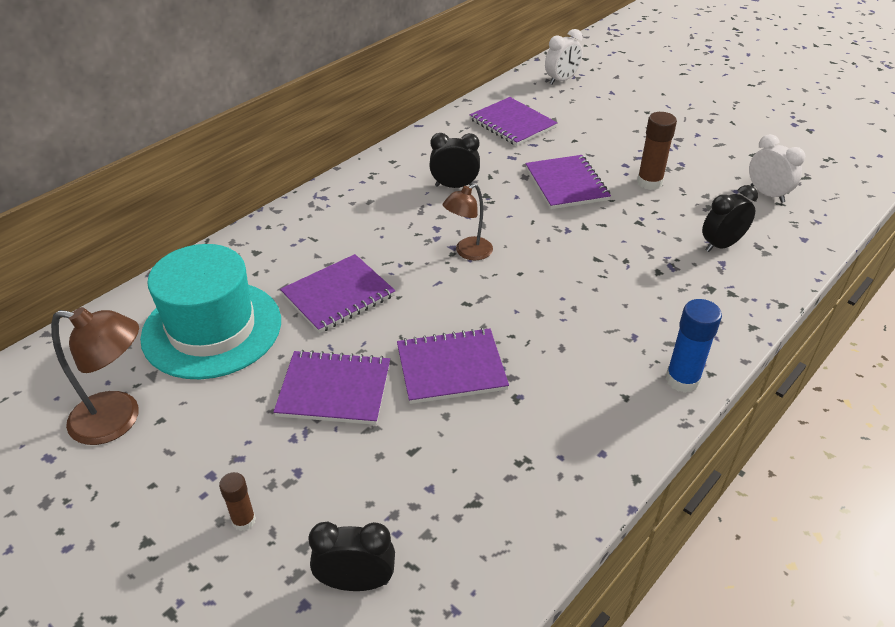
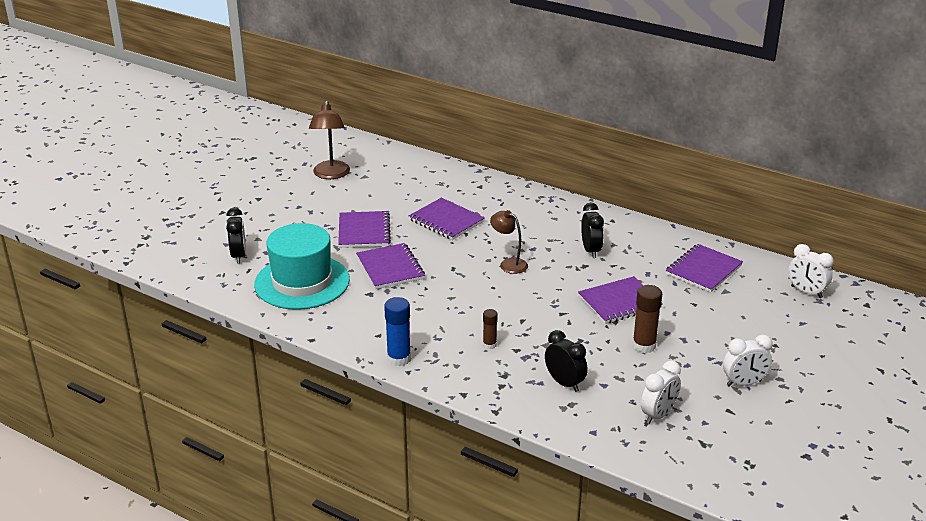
camera: 80 degrees right, 10 degrees down
turquoise hat [140,244,281,379] -> turquoise hat moved to [254,223,350,310]
brown glue stick [219,472,256,531] -> brown glue stick moved to [483,309,498,349]
none -> white clock [723,334,773,387]

